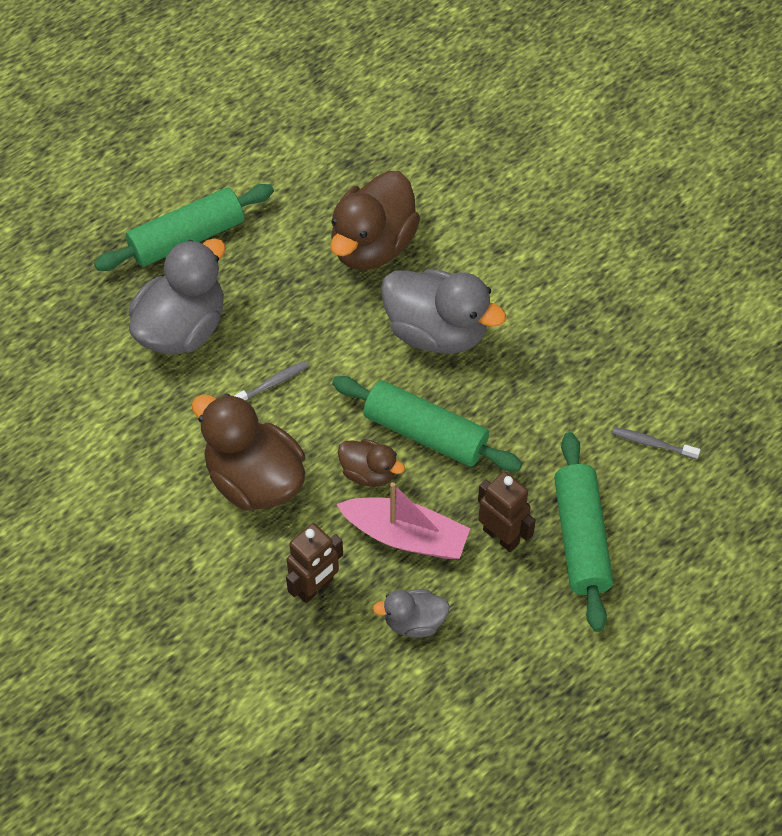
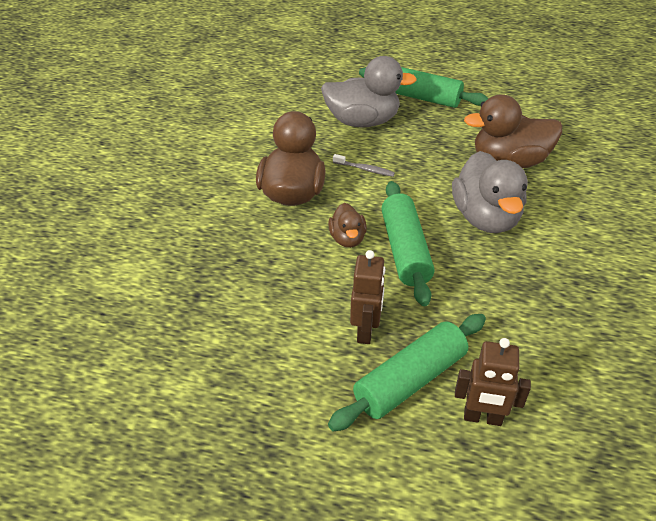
camera: 55 degrees right, 15 degrees down
brown robot [286,523,343,603] -> brown robot moved to [455,338,531,426]
pink boat [336,482,470,559] -> none
grey duck [373,589,450,638] -> none
grey toothbrush [612,427,700,459] -> none

